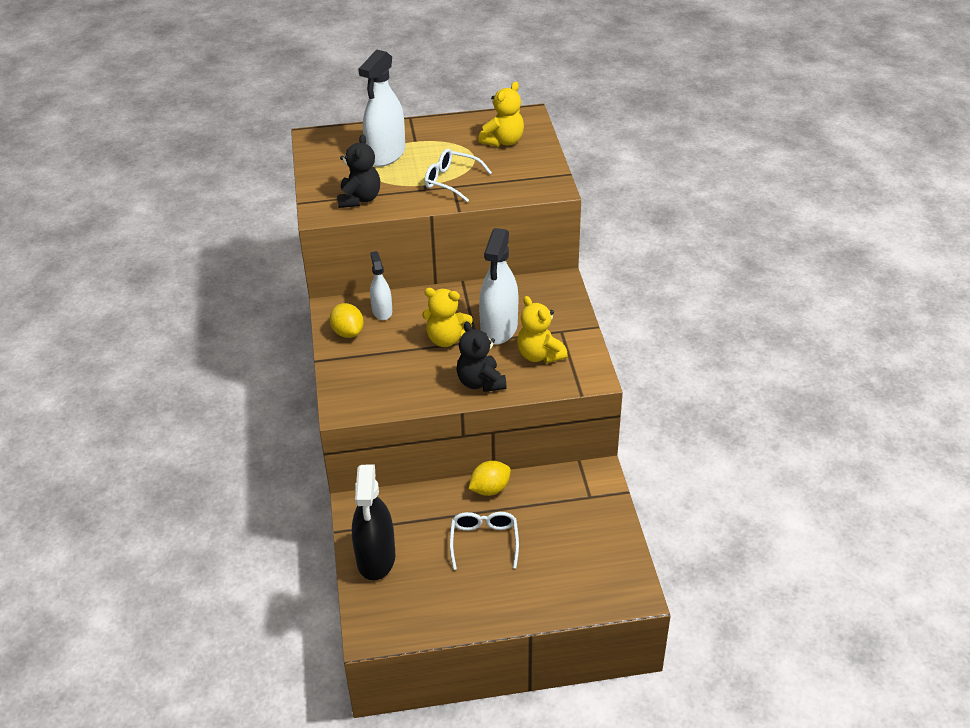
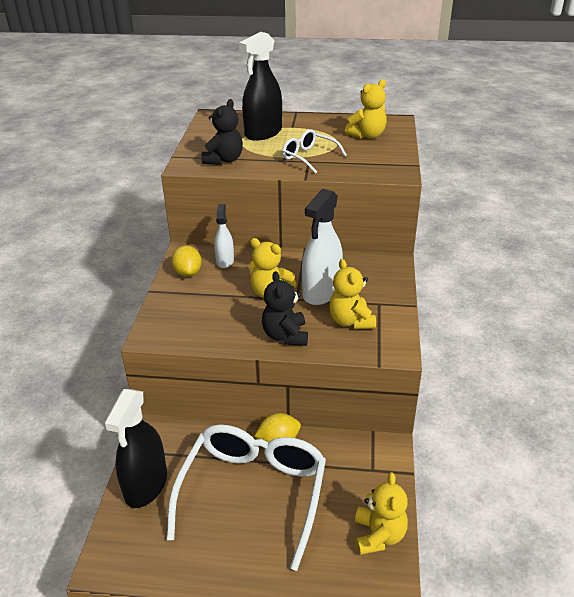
camera: 15 degrees right, 5 degrees down
white spray bottle [358,50,405,167] -> black spray bottle [239,32,282,141]
white glasses [450,512,519,570] -> white glasses [167,424,326,571], size x2.02
none -> yellow teddy bear [355,472,408,555]

